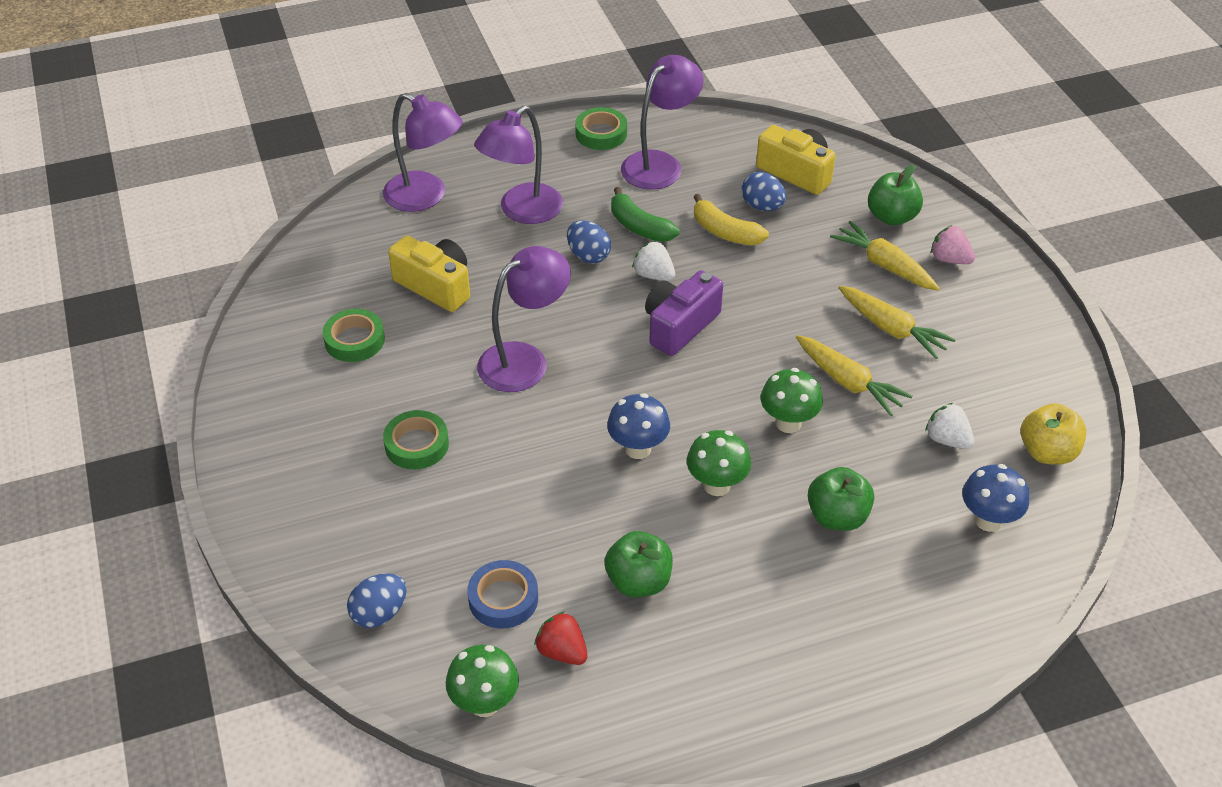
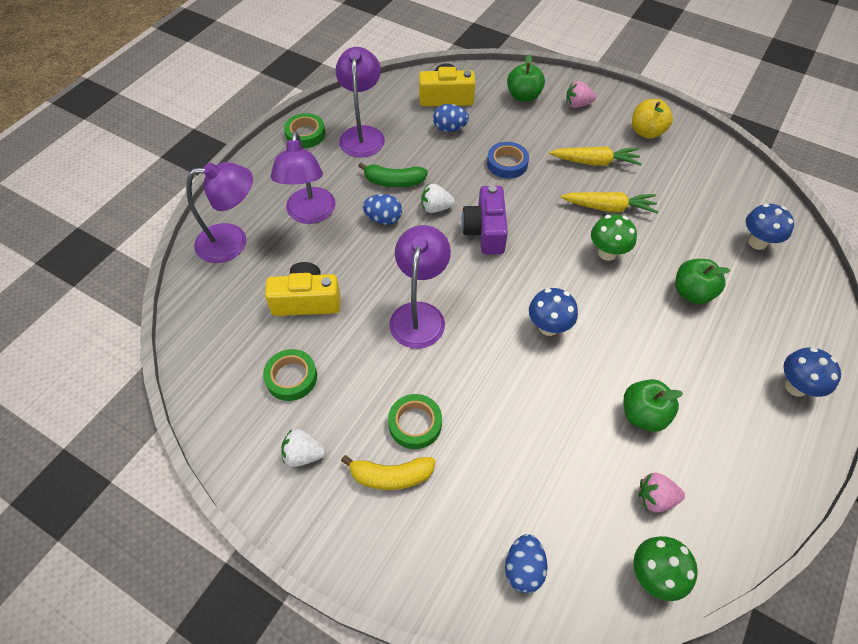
camera: 40 degrees left, 10 degrees up
blue tape [467,560,538,629] -> blue tape moved to [487,142,529,179]
red strawberry [534,611,588,665] -> pink strawberry [639,473,685,513]
green mushroom [687,430,751,496] -> none
yellow banana [694,194,769,246] -> yellow banana moved to [341,455,435,490]
yellow carrot [830,221,940,291] -> none
white strawberry [925,403,974,449] -> white strawberry moved to [281,429,326,467]
yellow apple [1021,403,1086,465] -> yellow apple moved to [632,99,673,139]
none -> blue mushroom [783,347,841,397]

